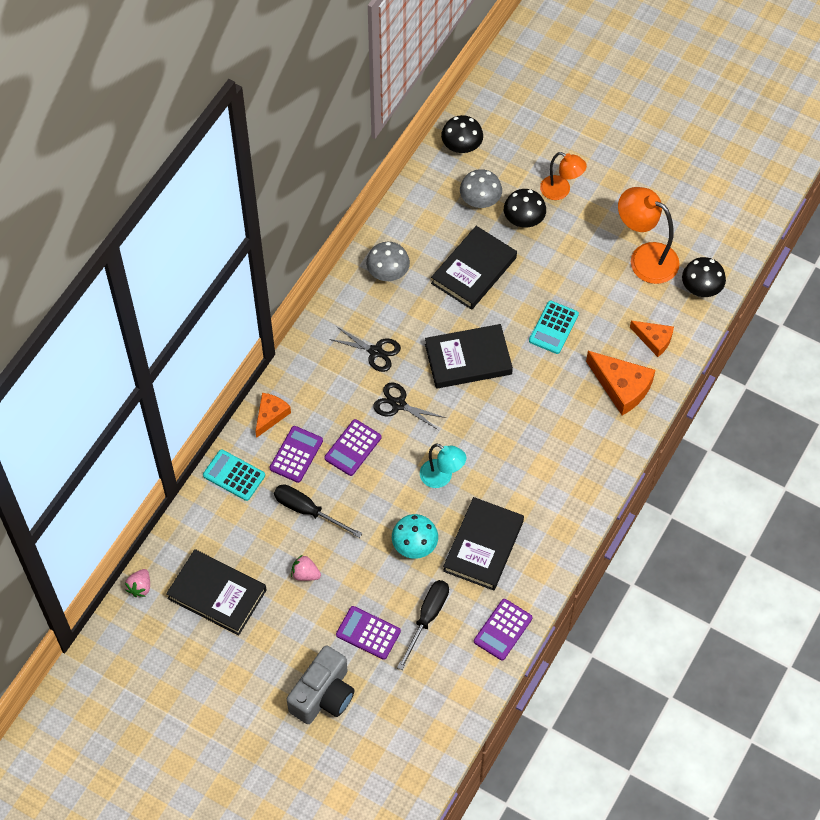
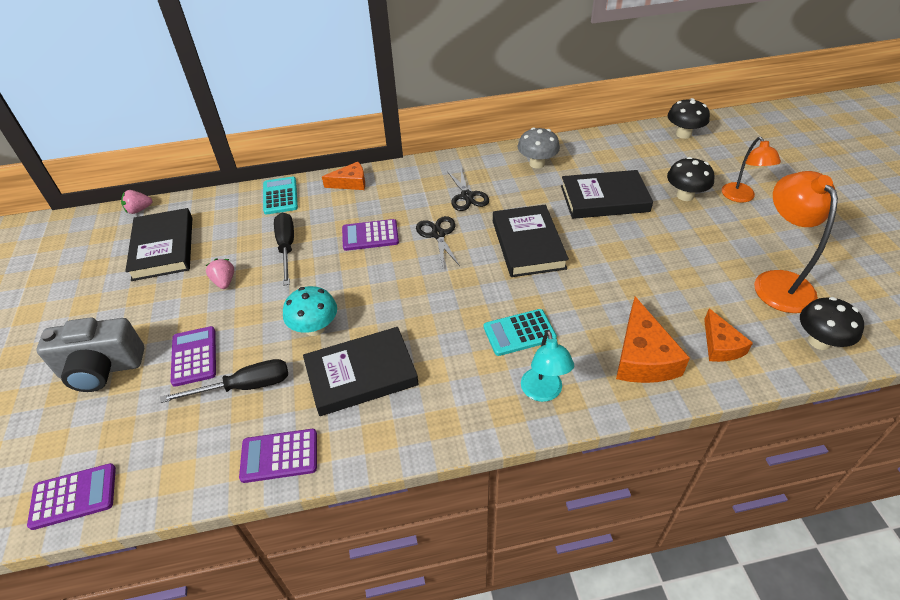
camera: 50 degrees right, 15 degrees down
purple calculator [270,426,323,483] -> purple calculator moved to [27,463,116,530]
turquoise lamp [420,444,466,488] -> turquoise lamp moved to [521,330,574,402]
black book [425,324,513,389] -> black book turned 45 degrees clockwise [493,205,569,277]
grey mushroom [460,169,502,208] -> none
turquoise calculator [529,301,579,354] -> turquoise calculator moved to [484,309,557,356]

